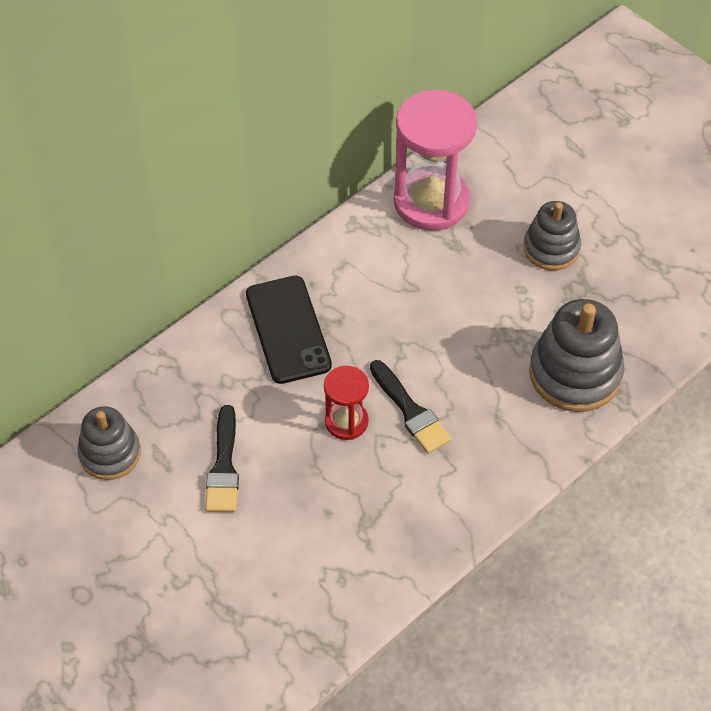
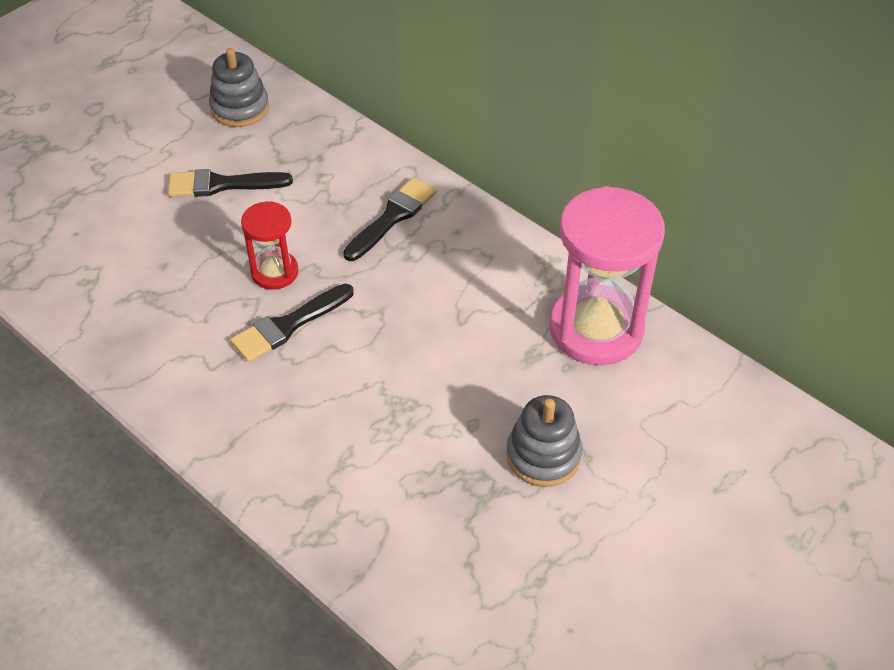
camera: 85 degrees right, 5 degrees down
black phone [246,276,332,384] -> black brush [343,178,436,261]
grey stacking toy [529,299,625,412] -> none

